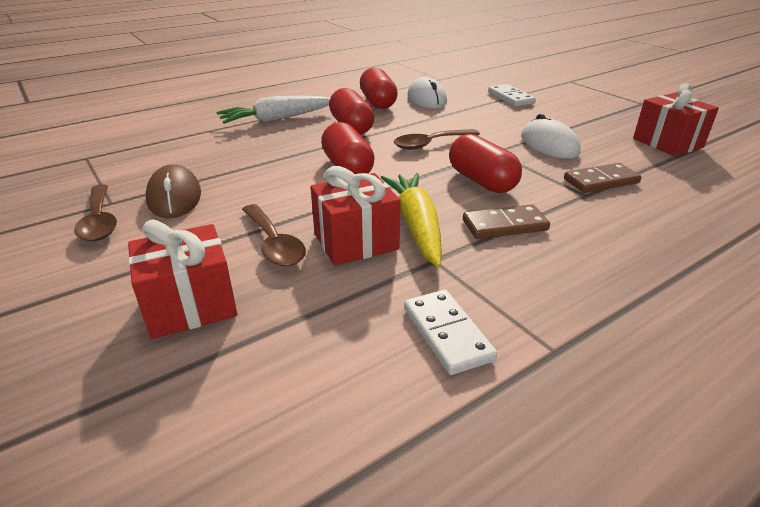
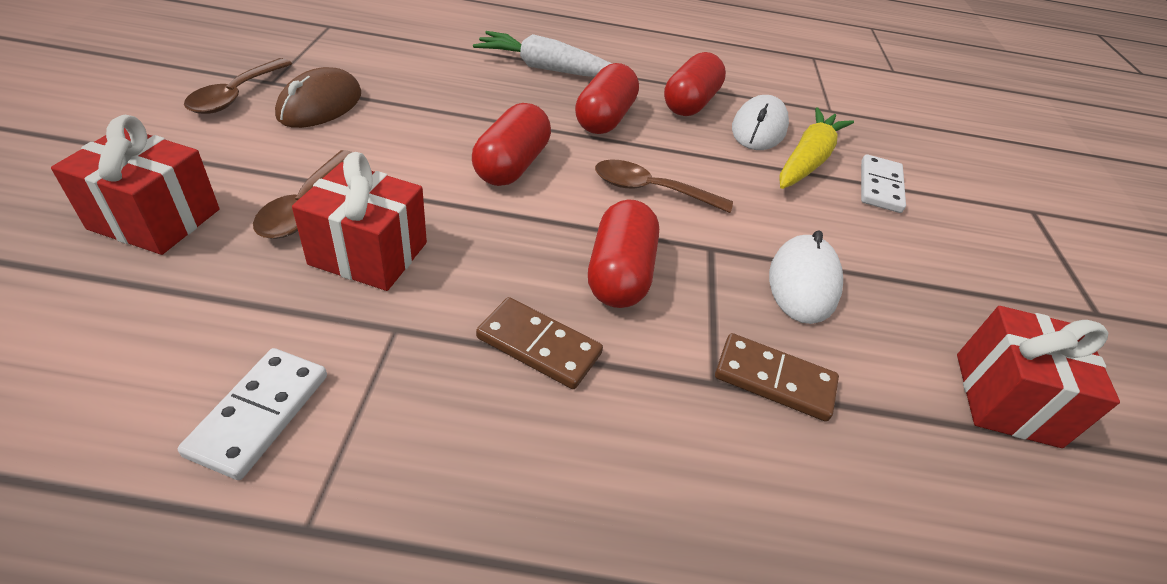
camera: 35 degrees right, 10 degrees up
yellow carrot [381,173,442,267] -> yellow carrot moved to [779,107,854,189]

